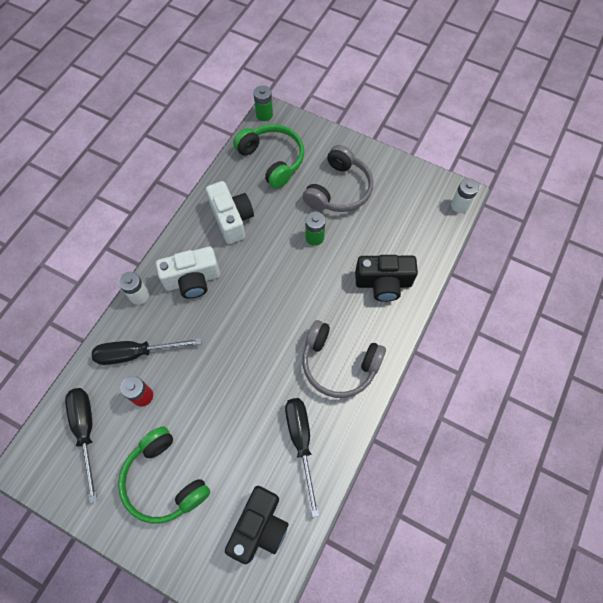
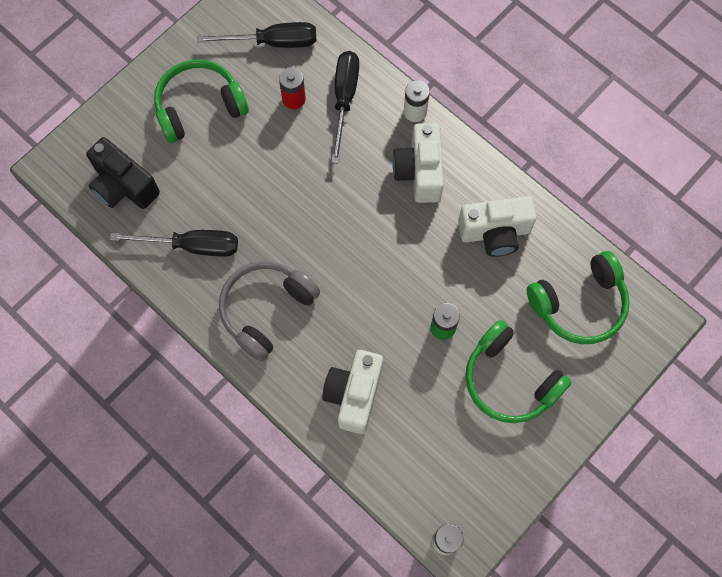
camera: 105 degrees right, 5 degrees up
green battery [254,85,273,121] -> none
grey headphones [303,145,373,212] -> green headphones [465,320,571,423]
black camera [355,255,418,302] -> white camera [322,350,383,434]

